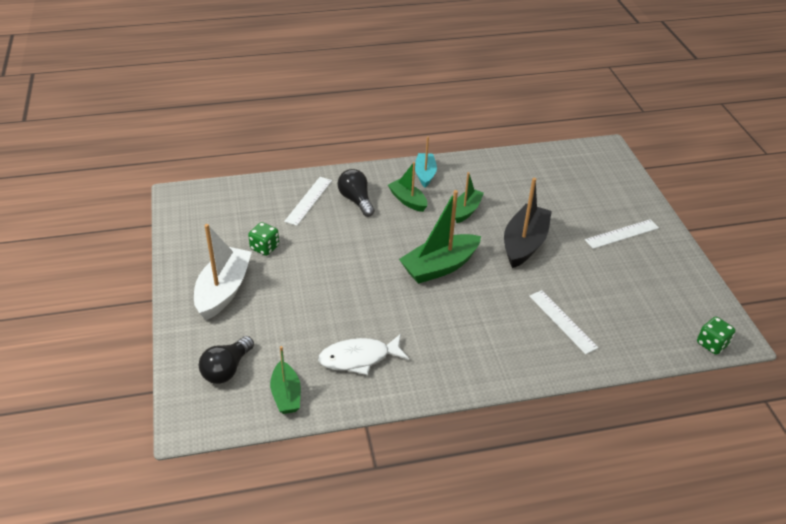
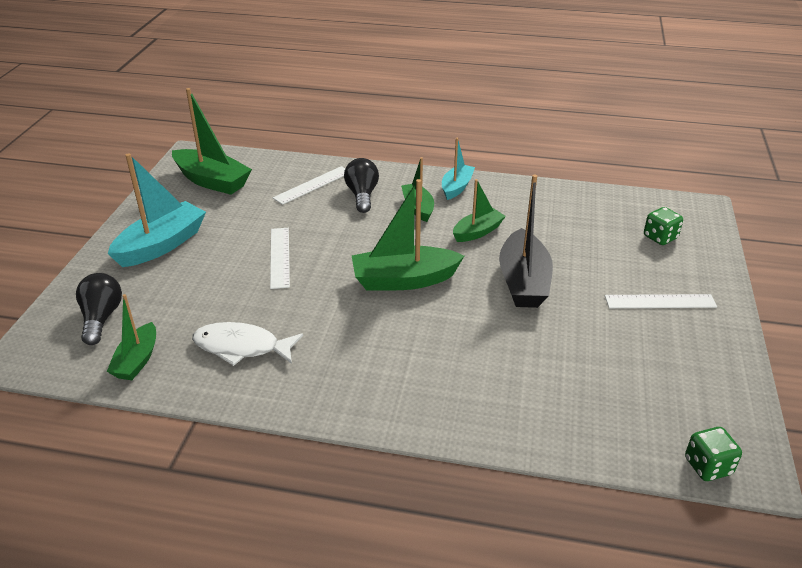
camera: 25 degrees right, 5 degrees down
white boat [194,224,252,320] -> turquoise boat [108,153,206,267]
black light bulb [199,336,254,384] -> black light bulb turned 120 degrees clockwise [76,273,122,345]
green dice [248,222,279,256] -> green dice moved to [644,207,683,245]
black boat [504,178,552,268] -> black boat turned 135 degrees clockwise [499,174,553,308]
white ruler [529,290,599,354] -> white ruler moved to [270,228,290,289]
none -> green boat [172,88,252,195]

